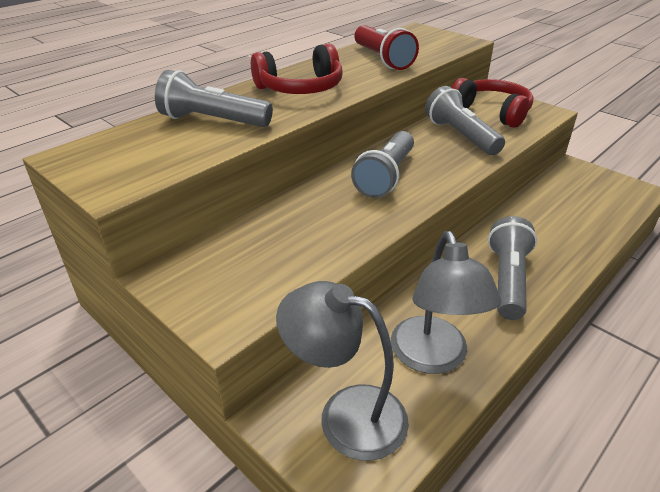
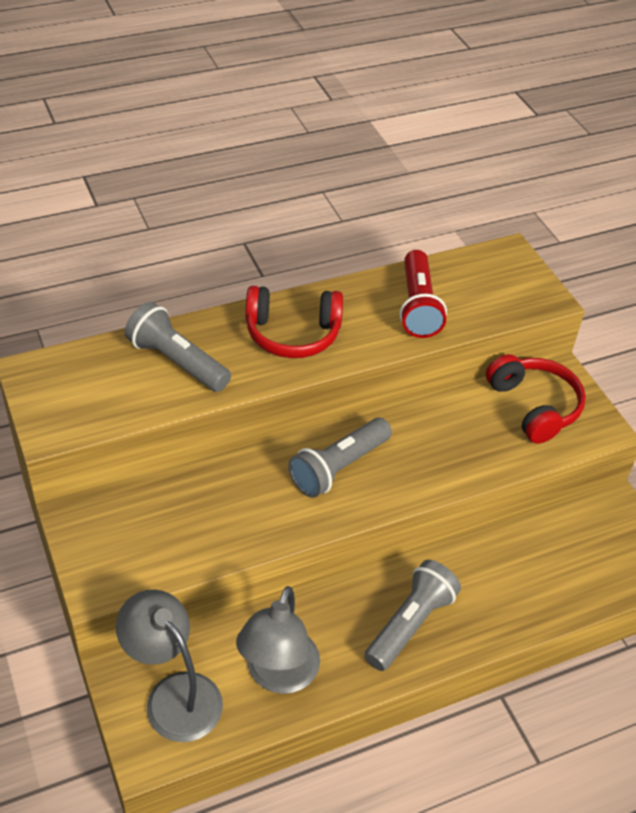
camera: 20 degrees right, 10 degrees up
grey flashlight [425,86,505,155] -> none

